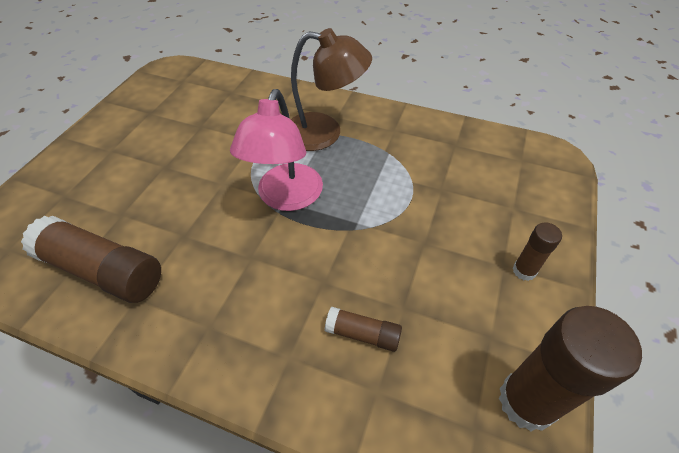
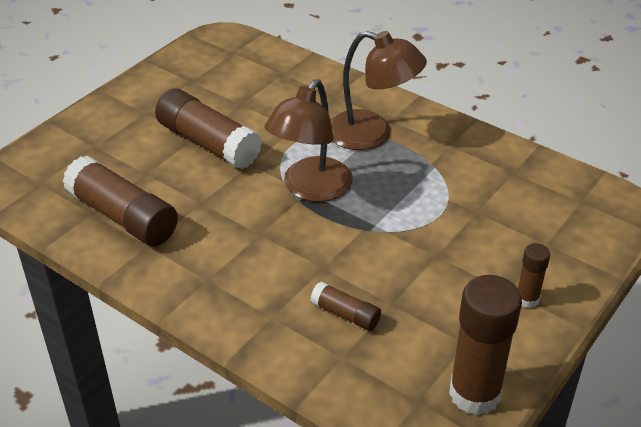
camera: 15 degrees right, 10 degrees down
pink lamp [230,89,323,211] -> brown lamp [264,79,353,202]
none -> brown glue stick [155,89,262,169]

